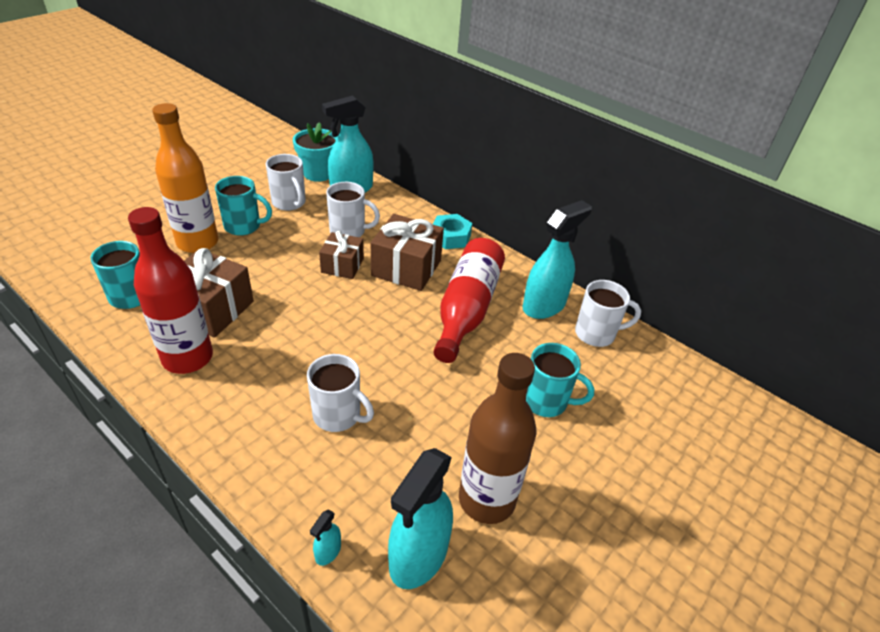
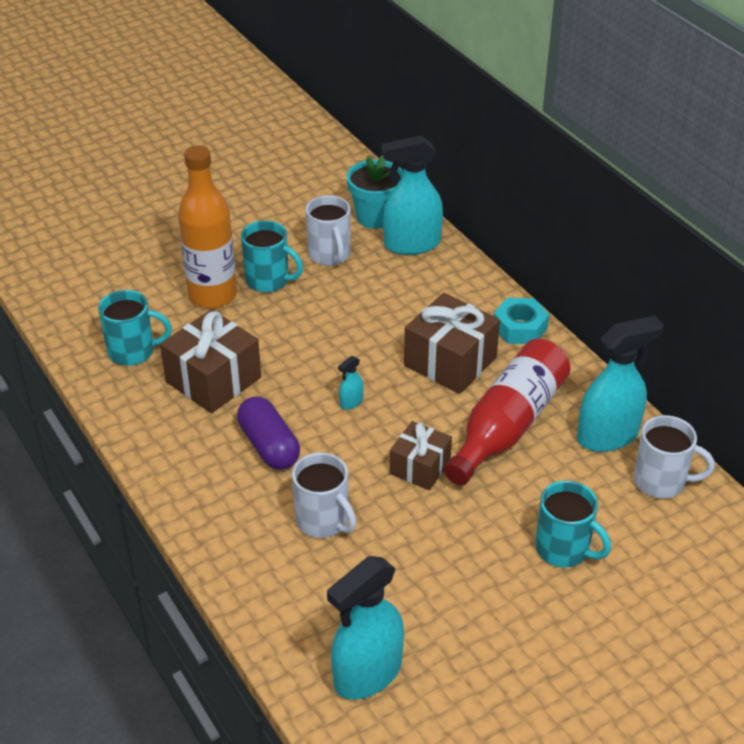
camera: 20 degrees right, 0 degrees up
red bottle [128,207,213,374] -> none
turquoise spray bottle [310,509,341,566] -> turquoise spray bottle moved to [338,356,364,410]
brown gift [319,231,364,279] -> brown gift moved to [390,421,452,490]
white mug [326,182,380,237] -> none
brown bottle [459,353,536,524] -> none
none -> purple capsule [237,396,300,470]

